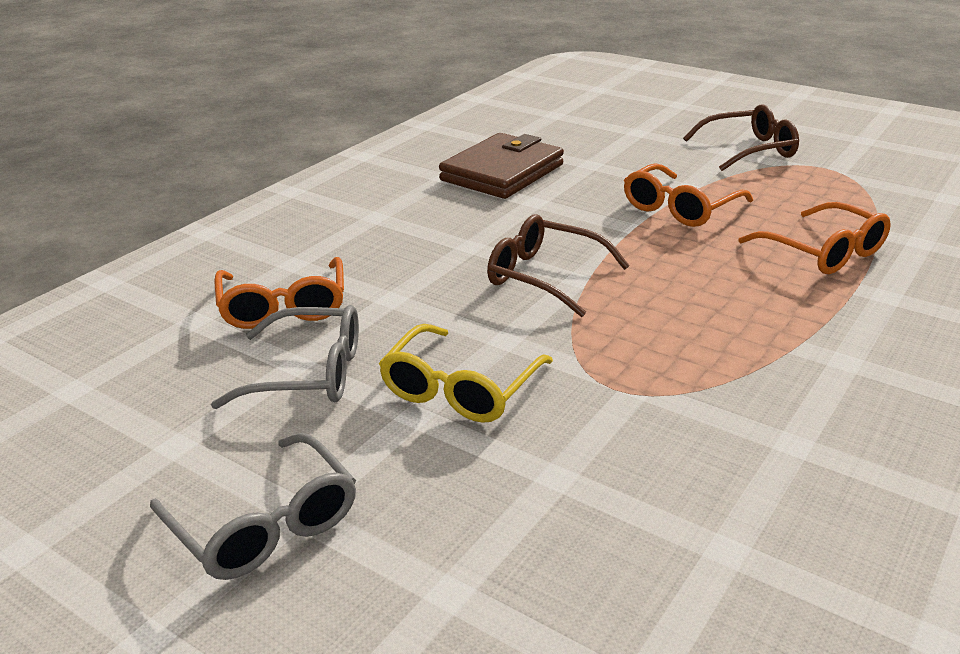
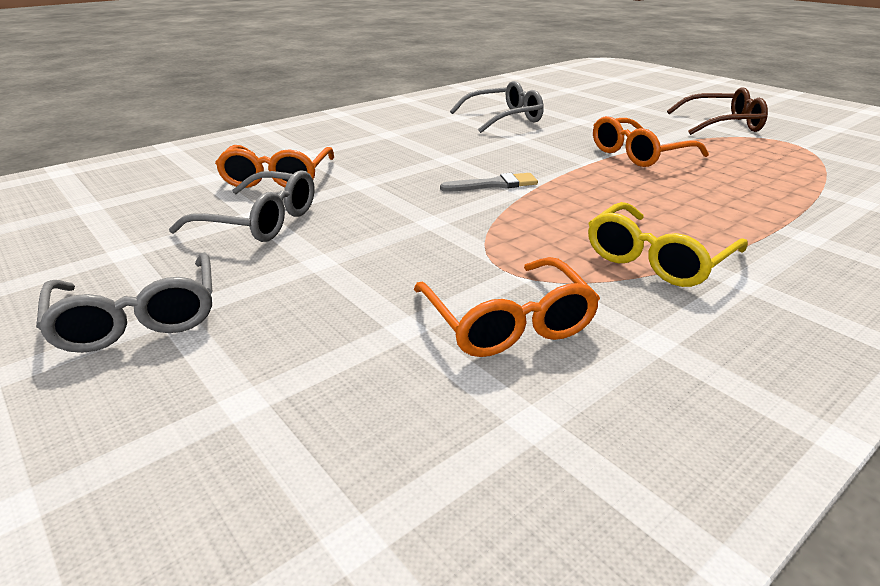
camera: 15 degrees right, 0 degrees up
yellow glasses [379,324,553,423] -> yellow glasses moved to [588,202,748,287]
brown wallet [439,133,564,199] -> grey glasses [450,81,544,133]
brown glasses [487,215,630,317] -> grey brush [440,173,538,192]
orange glasses [738,202,891,274] -> orange glasses moved to [414,257,600,357]

